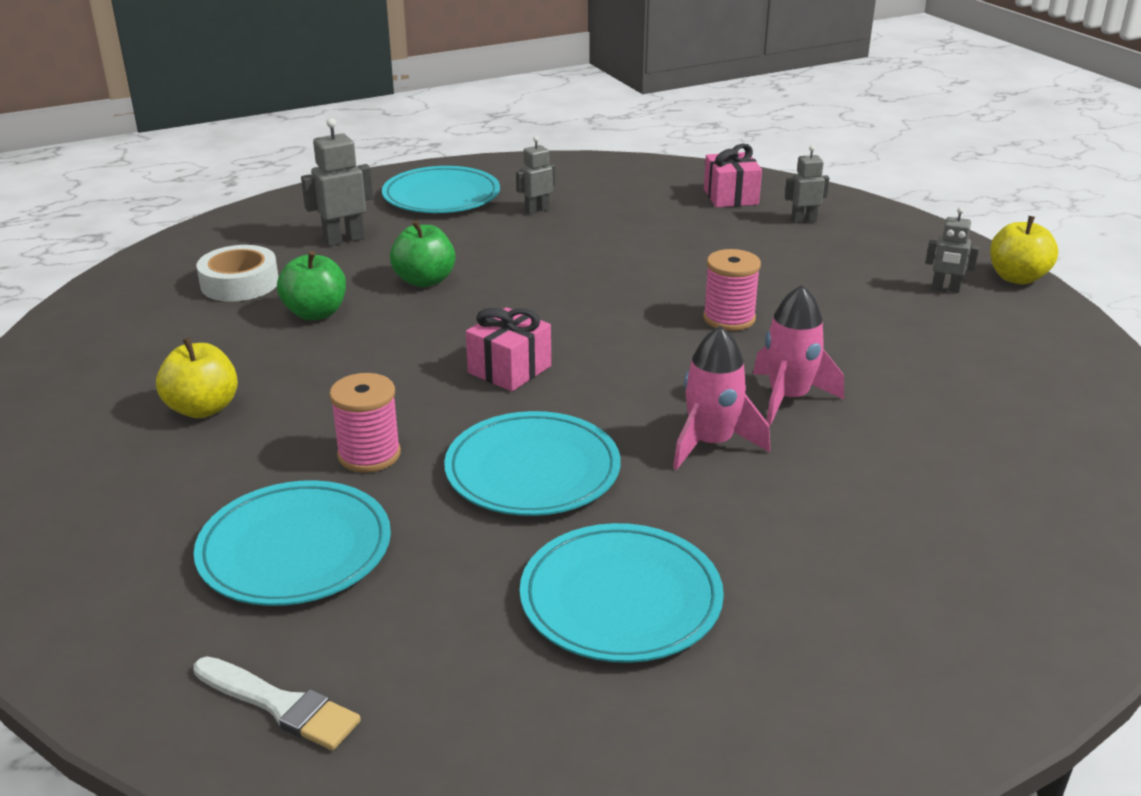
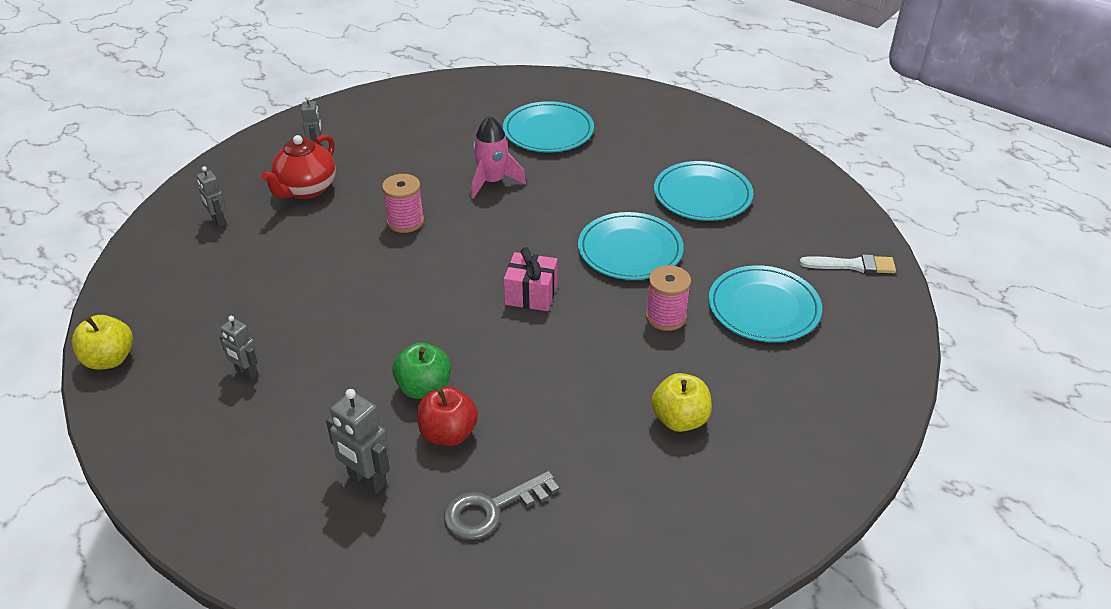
camera: 115 degrees left, 10 degrees up
white brush [193,656,361,750] -> white brush turned 90 degrees clockwise [799,254,896,274]
white tape [197,245,278,302] -> grey key [444,471,559,540]
green apple [277,251,346,321] -> none
turquoise plate [382,166,500,213] -> turquoise plate moved to [503,101,594,152]
pink rocket [673,326,770,470] -> none
pink gift [704,144,762,207] -> none
yellow apple [990,216,1058,284] -> yellow apple moved to [72,315,133,370]
none -> red teapot [261,135,336,199]
none -> red apple [417,387,478,446]

